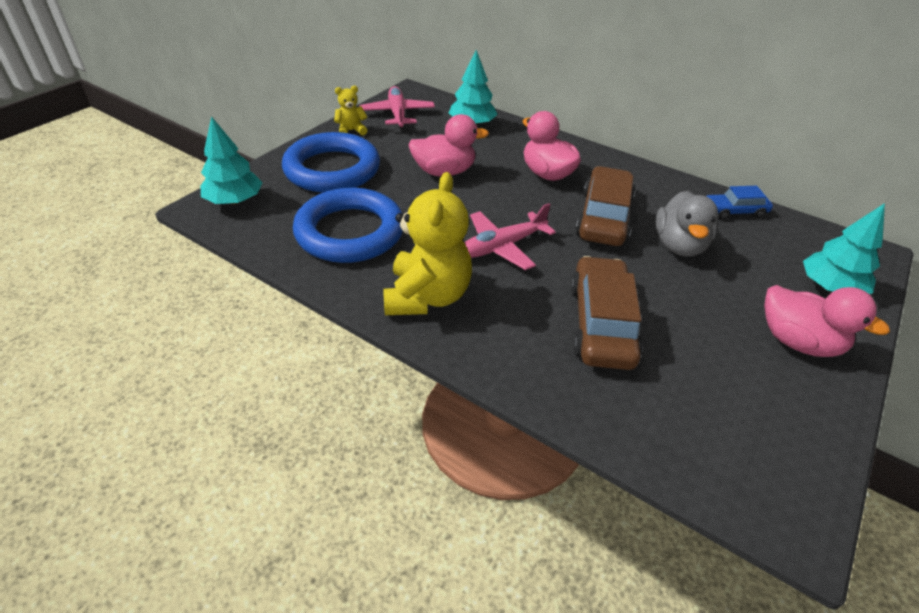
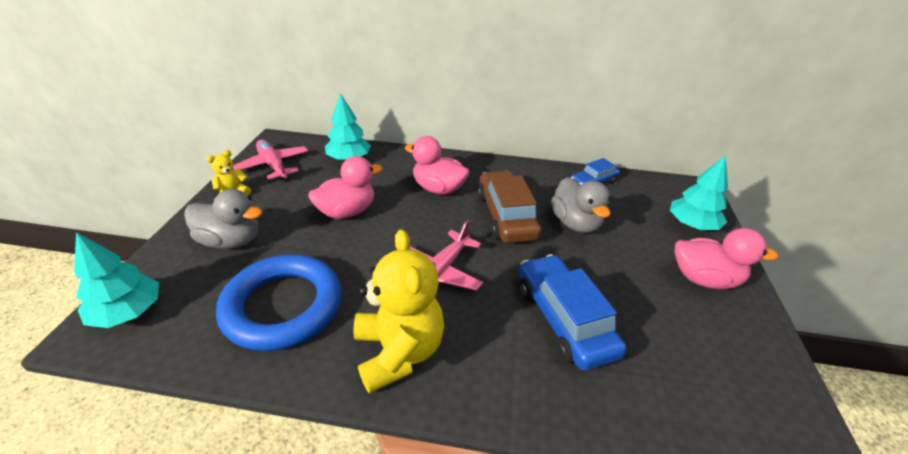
camera: 25 degrees left, 5 degrees down
blue ring [282,132,380,193] -> grey duck [184,189,263,249]
brown car [570,256,643,370] -> blue car [519,254,626,370]

